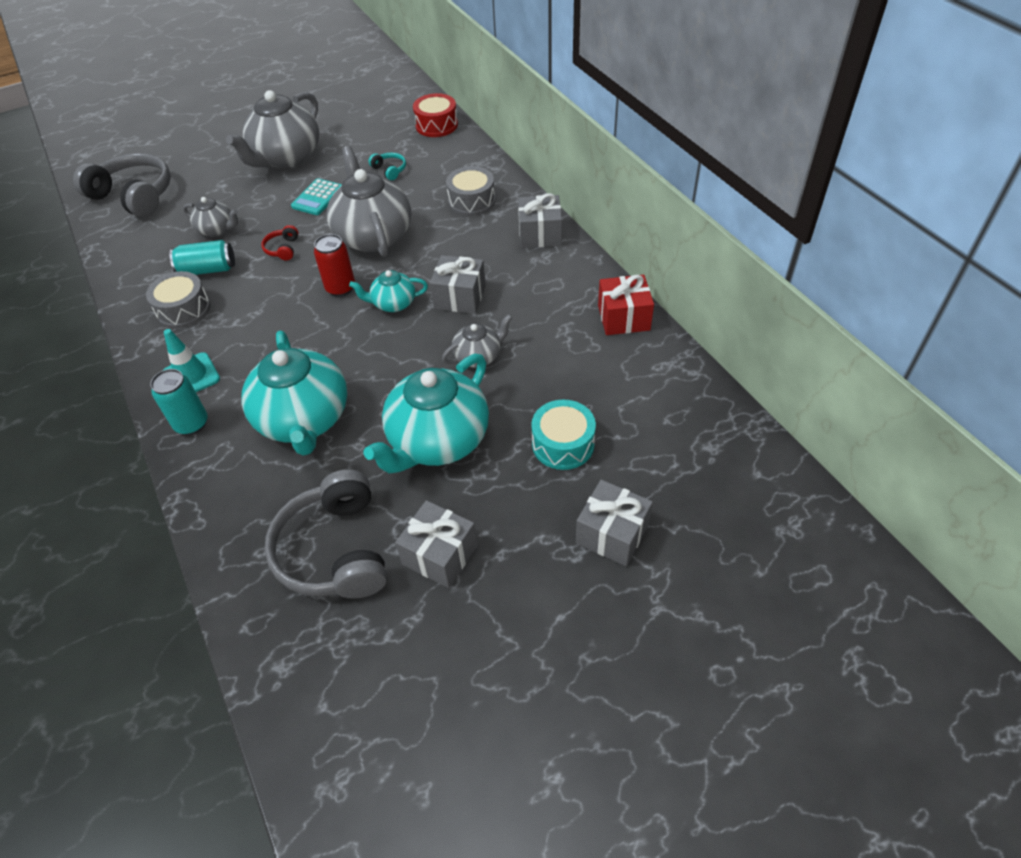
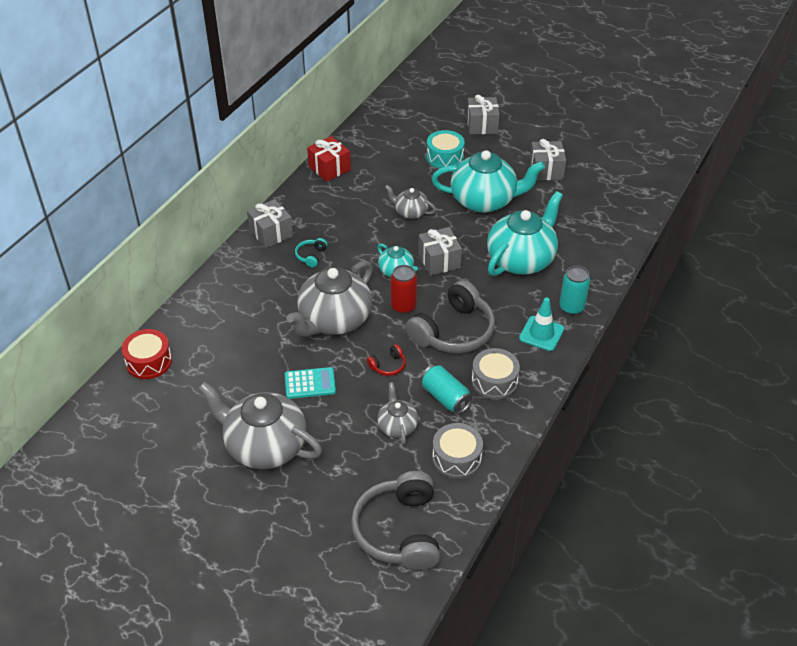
camera: 125 degrees left, 5 degrees down
grey teapot [226,90,319,168] -> grey teapot turned 150 degrees counterclockwise [198,382,322,469]
grey headphones [264,469,387,599] -> grey headphones moved to [406,280,495,353]
turquoise headphones [368,153,406,180] -> turquoise headphones moved to [295,238,328,268]
grey gift [430,255,486,314] -> grey gift moved to [418,227,462,276]
grey drum [446,166,495,216] -> grey drum moved to [432,423,483,479]

